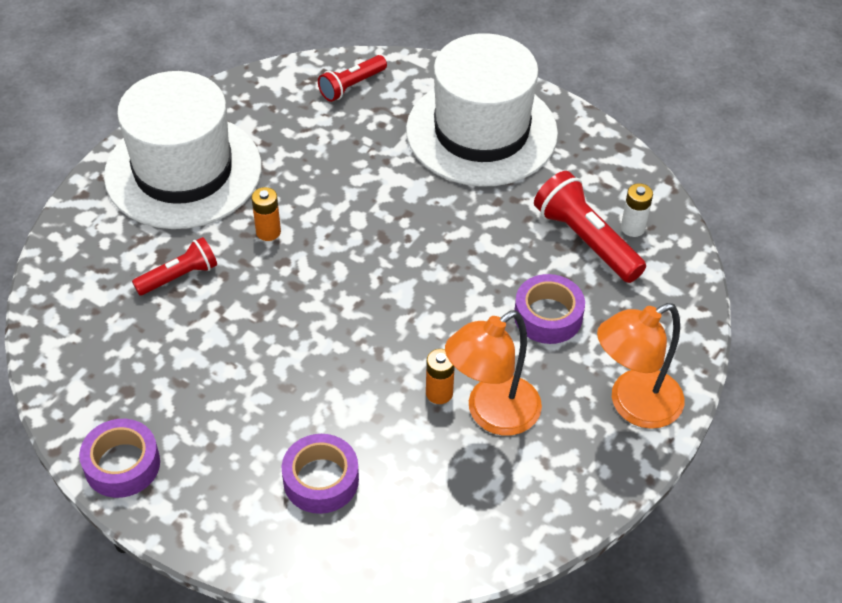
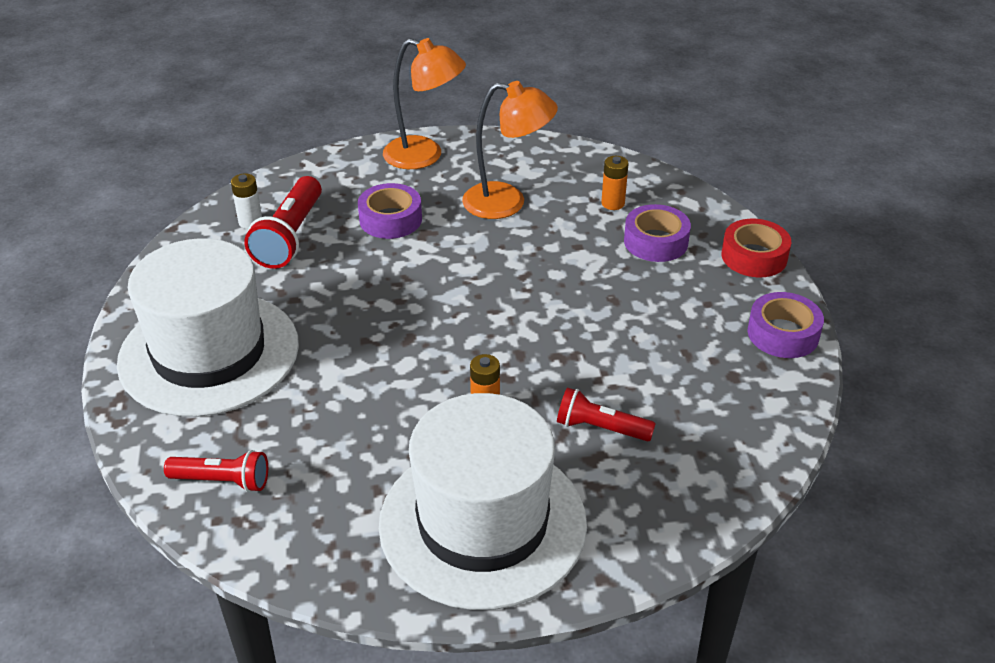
camera: 130 degrees left, 10 degrees down
orange battery [426,349,455,404] -> orange battery moved to [601,156,629,210]
none -> red tape [721,219,791,277]

